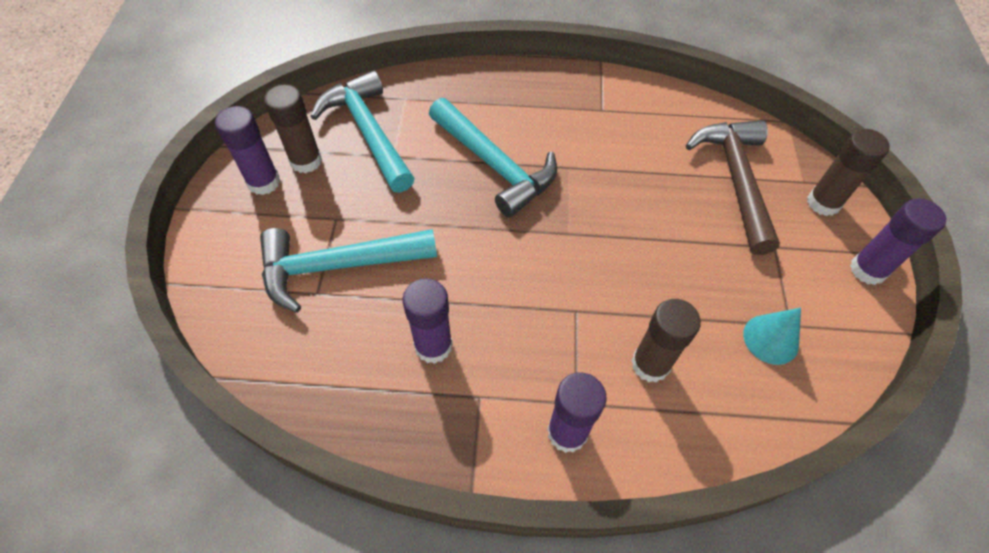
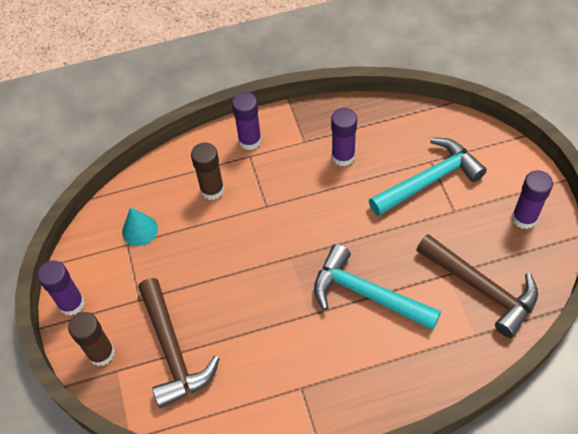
camera: 165 degrees right, 0 degrees up
brown glue stick [264,84,322,173] -> none
turquoise hammer [310,70,415,193] -> brown hammer [416,234,538,338]

